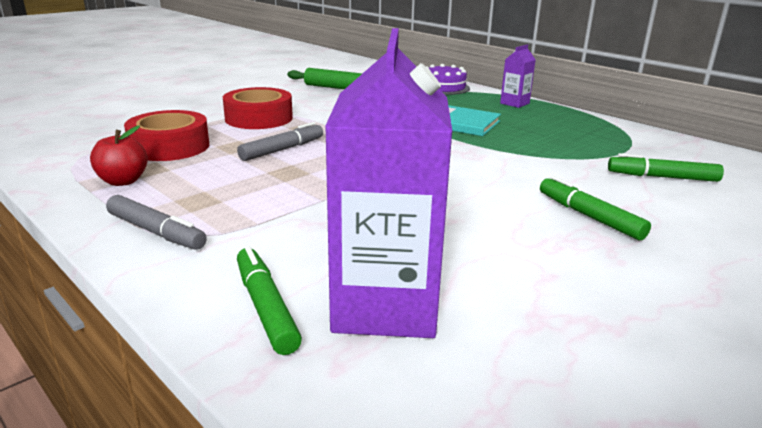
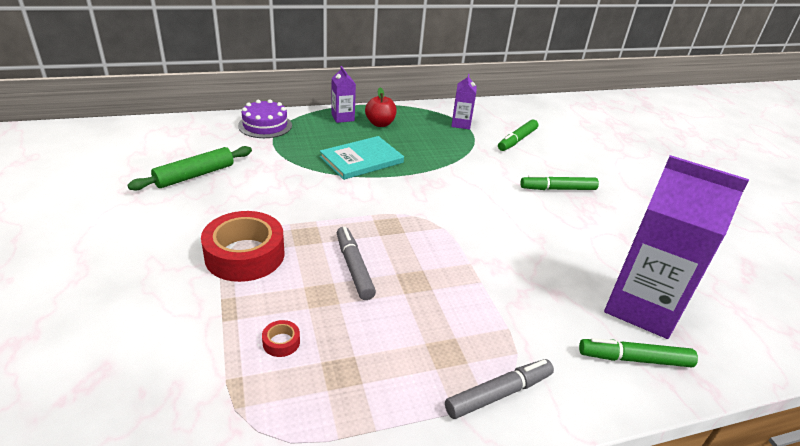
camera: 65 degrees left, 10 degrees up
red apple [90,125,148,186] -> red apple moved to [365,87,397,127]
red tape [124,110,209,161] -> red tape [262,320,300,357], size x0.40
none -> purple carton [451,74,477,130]

